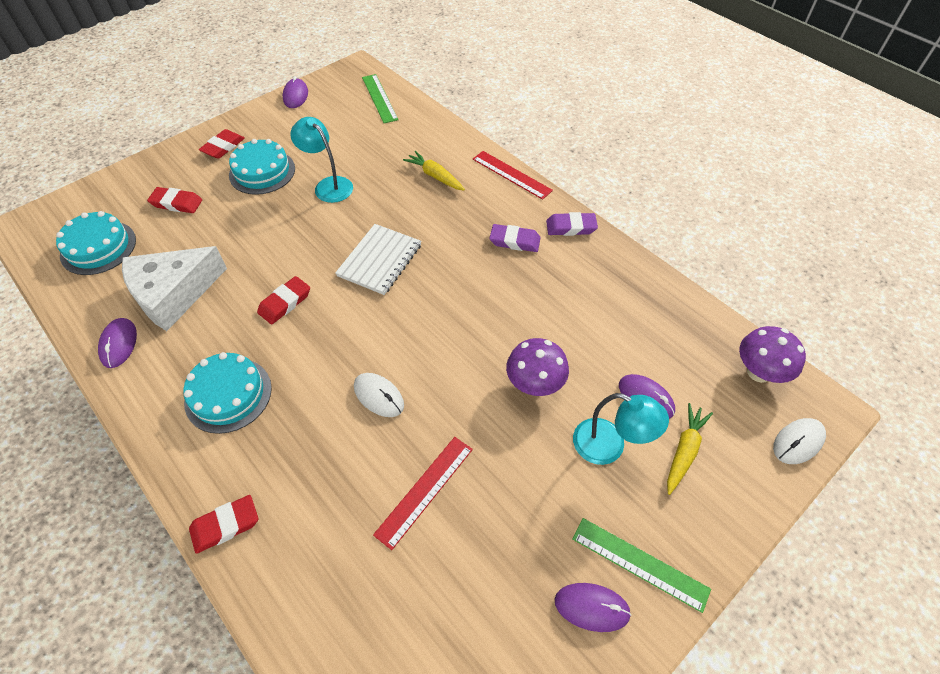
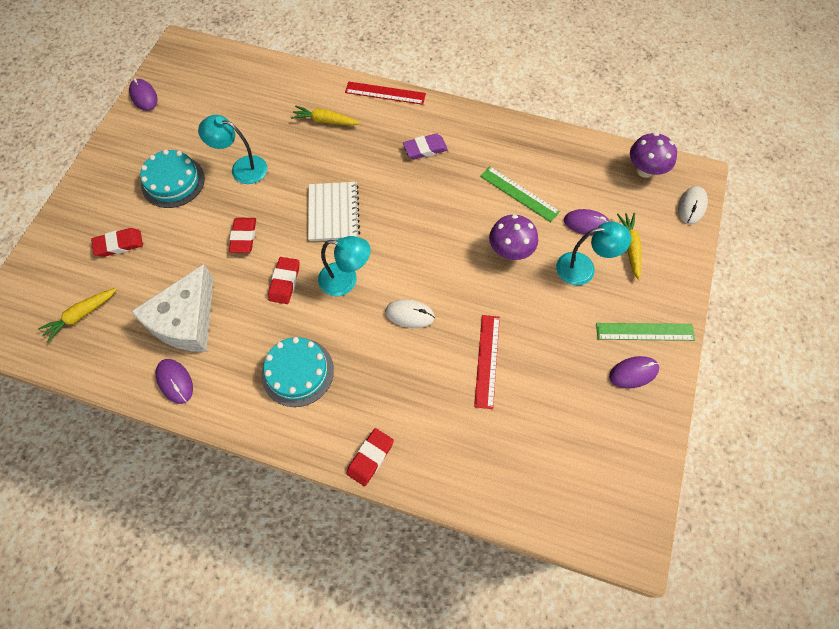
camera: 30 degrees left, 10 degrees up
turquoise cake [56,211,136,275] -> yellow carrot [38,288,117,342]
red eraser [199,129,245,159] -> red eraser moved to [229,218,256,253]
green ruler [362,74,398,123] -> green ruler moved to [480,166,560,222]
purple eraser [546,212,598,236] -> none
none -> turquoise lamp [318,236,371,296]

